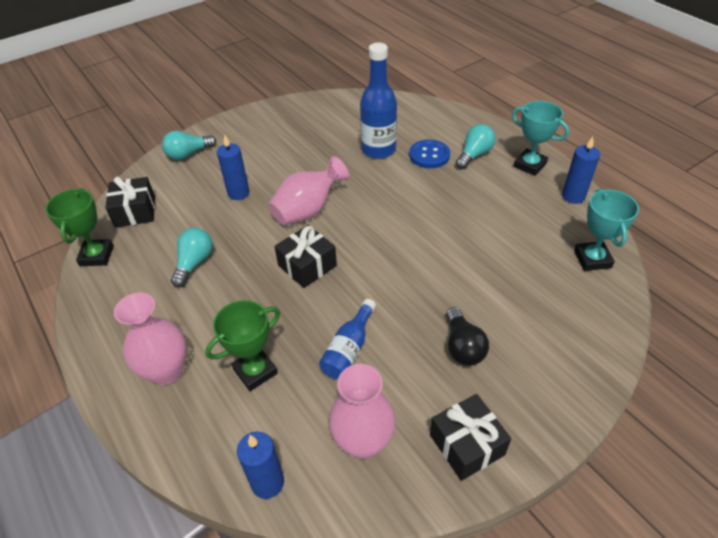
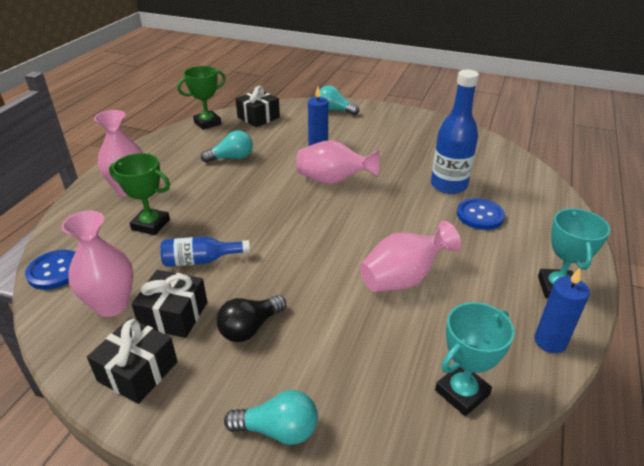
camera: 55 degrees right, 10 degrees down
blue candle [237,431,284,499] -> blue button [25,250,75,290]
black gift [274,225,337,288] -> black gift moved to [131,270,207,338]
turquoise light bulb [456,124,496,169] -> turquoise light bulb moved to [224,390,318,445]
none -> pink vase [360,221,461,292]

